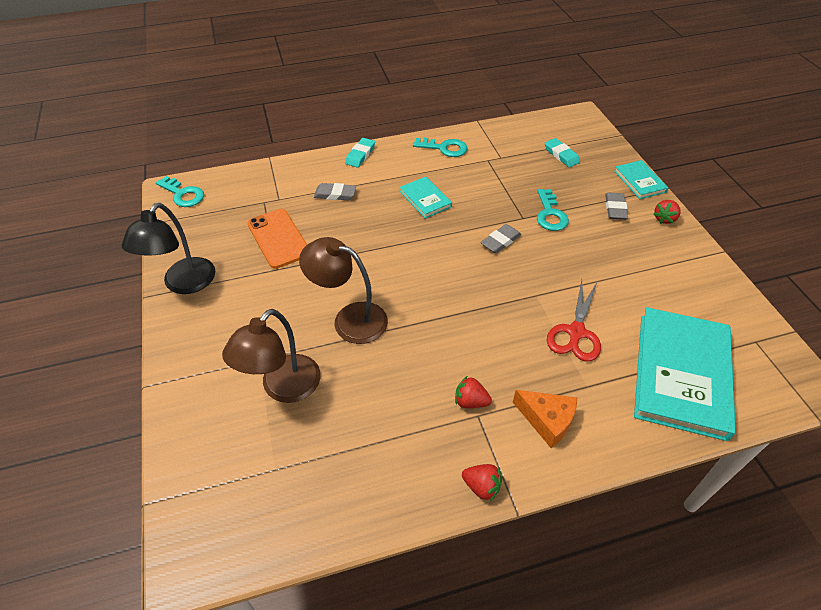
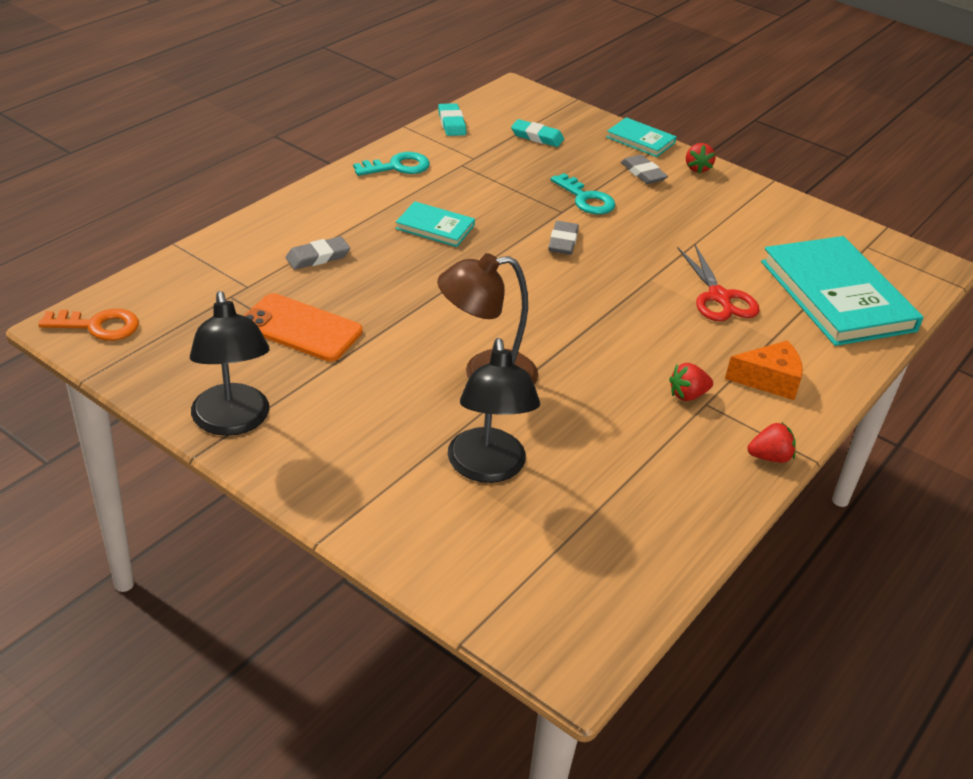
camera: 40 degrees left, 10 degrees down
turquoise key [156,176,204,207] -> orange key [38,309,139,341]
brown lamp [222,309,321,403] -> black lamp [448,338,540,483]
turquoise eraser [345,138,375,168] -> turquoise eraser moved to [438,103,466,136]

